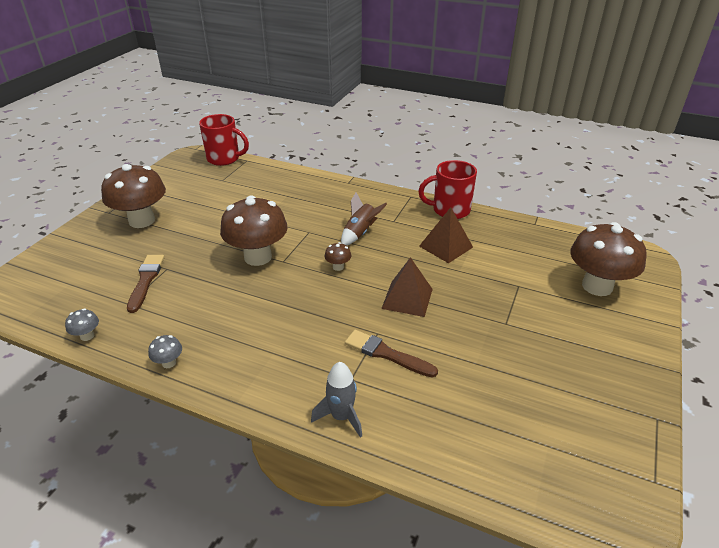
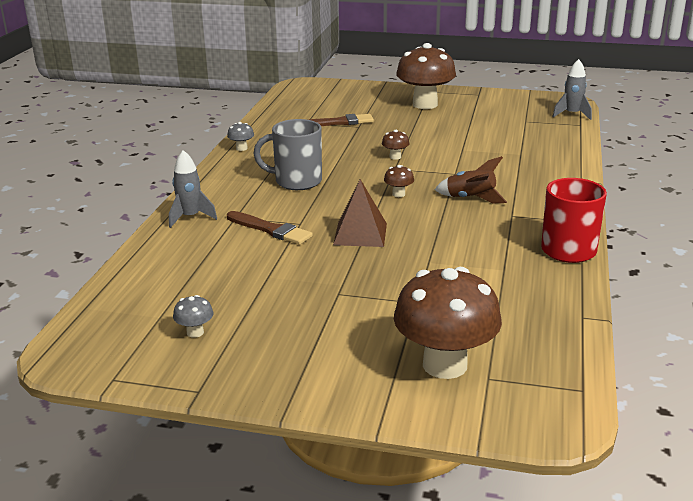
camera: 80 degrees right, 10 degrees down
grey mushroom [65,308,99,341] -> grey mushroom moved to [173,295,214,338]
red mug [199,114,249,166] -> grey rocket [552,59,592,120]
brown mushroom [220,195,287,266] -> brown mushroom [382,130,409,160], size x0.41
brown brush [345,330,438,378] -> brown brush turned 105 degrees clockwise [227,211,313,245]
brown pyramid [419,207,473,263] -> none
none -> grey mug [253,119,322,190]

